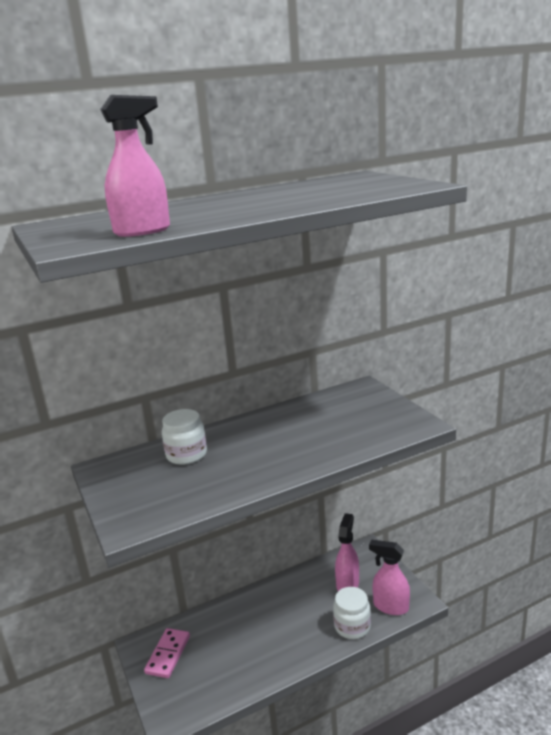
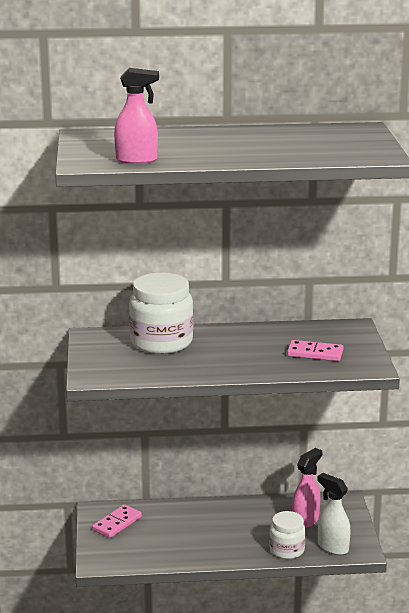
camera: 20 degrees right, 0 degrees up
white jar [162,409,207,465] -> white jar [129,273,193,354], size x1.72
pink spray bottle [369,540,410,615] -> white spray bottle [317,473,351,555]
none -> pink domino [287,340,343,361]

